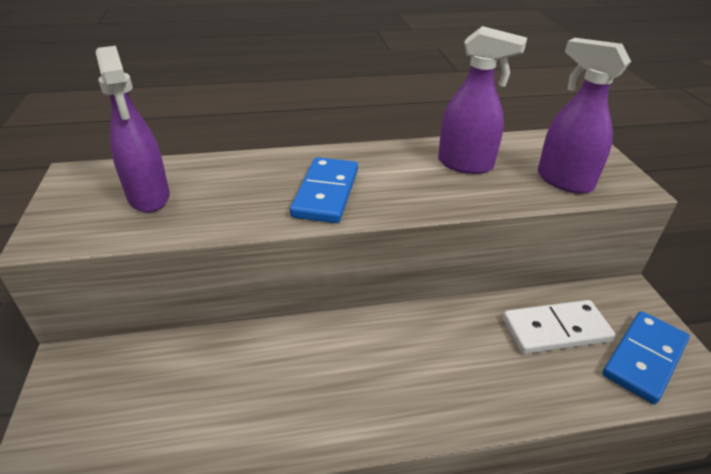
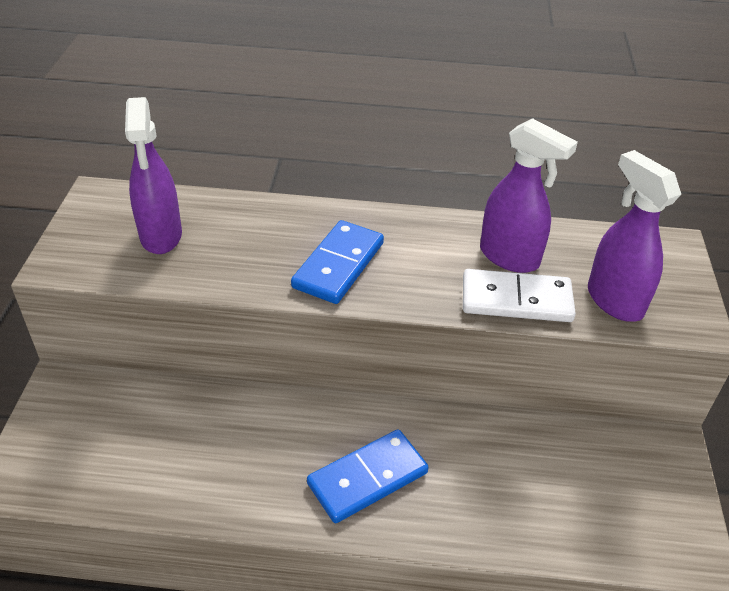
camera: 15 degrees right, 5 degrees up
white domino [503,300,615,354] -> white domino moved to [463,269,576,322]
blue domino [603,311,690,404] -> blue domino moved to [307,429,429,523]

